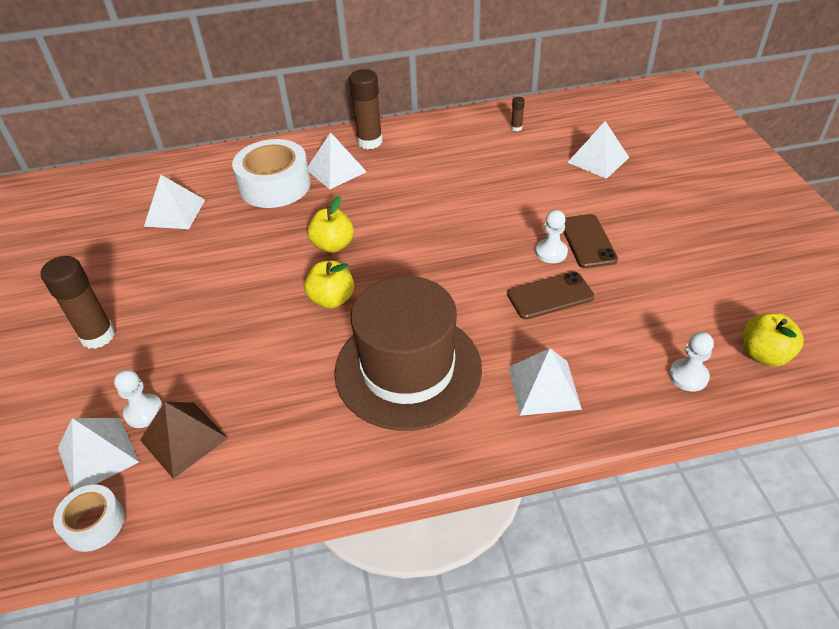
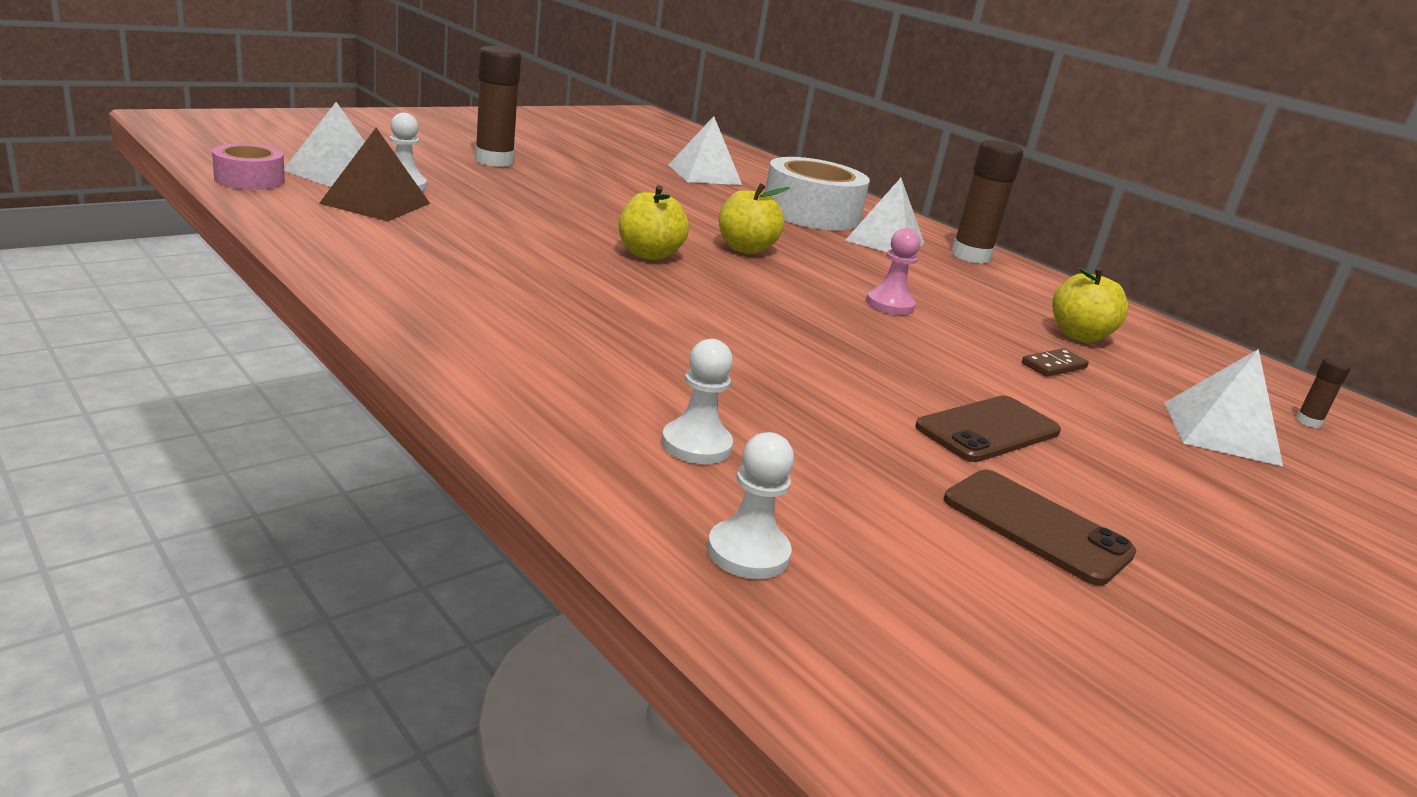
camera: 55 degrees right, 20 degrees down
white tape [53,484,125,552] -> pink tape [212,143,285,190]
brown hat [334,276,482,431] -> none
brown phone [507,272,595,319] -> brown phone moved to [944,470,1136,586]
white pyramid [509,348,582,416] -> none
brown glue stick [511,97,525,131] -> brown glue stick moved to [1296,357,1351,428]
white pawn [535,210,568,263] -> white pawn moved to [662,339,733,464]
yellow apple [743,313,804,366] -> yellow apple moved to [1052,267,1128,343]
none -> pink pawn [866,228,921,315]
none -> brown domino [1022,348,1089,377]

